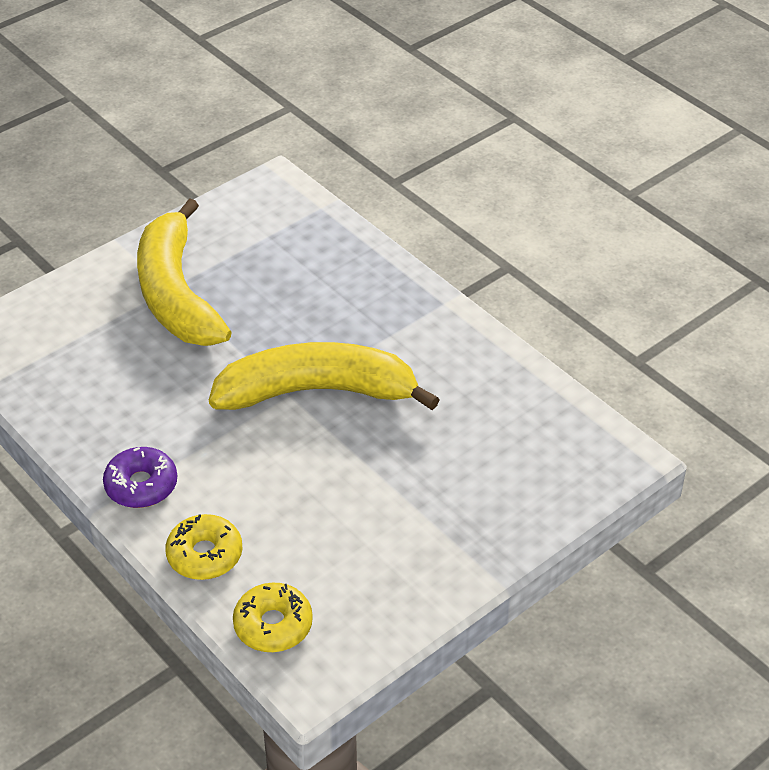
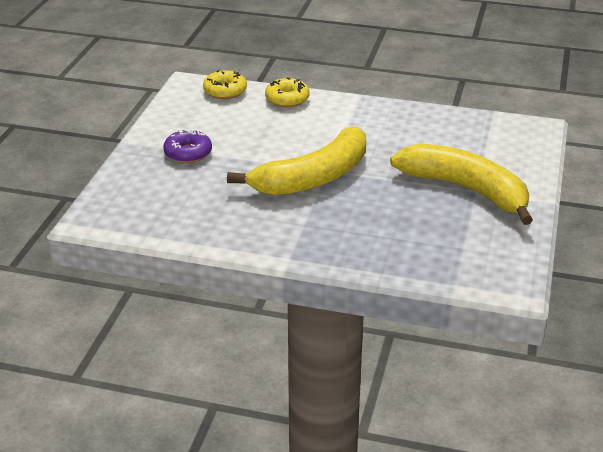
camera: 145 degrees right, 10 degrees down
purple donut [103,447,177,508] -> purple donut moved to [163,129,212,163]

